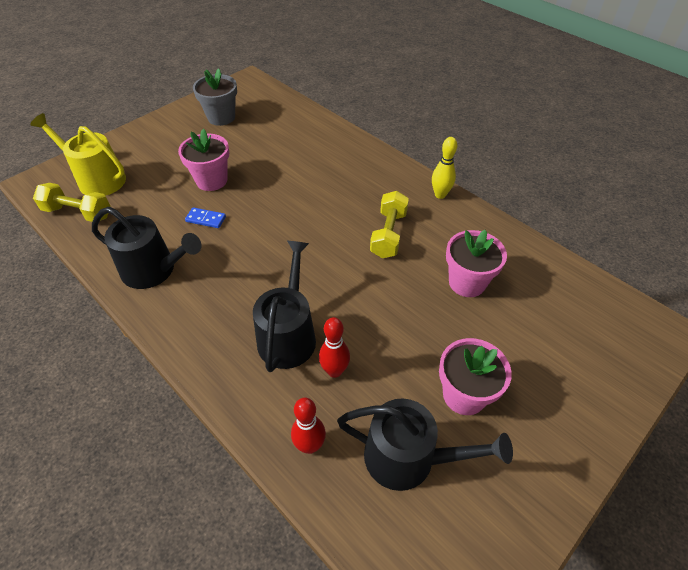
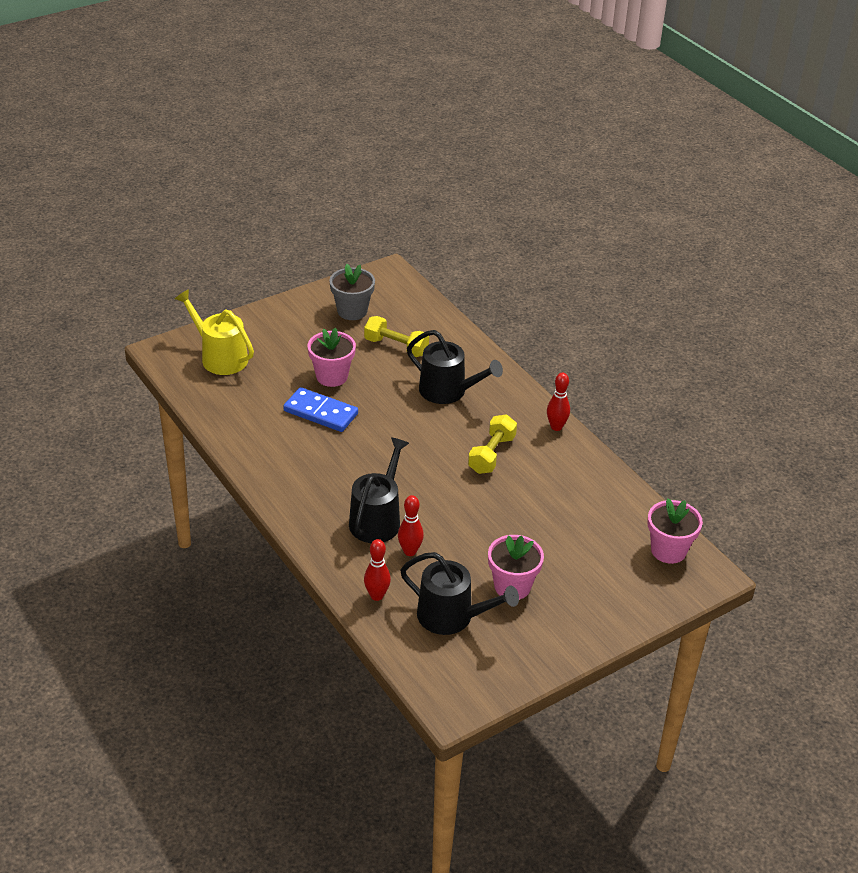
camera: 10 degrees right, 10 degrees down
yellow dumbbell [33,183,110,222] -> yellow dumbbell moved to [364,316,429,357]
black watering can [92,207,201,289] -> black watering can moved to [407,330,503,404]
blue domino [185,207,226,228] -> blue domino [283,387,358,432], size x1.93
yellow bowling pin [432,137,457,199] -> red bowling pin [547,372,570,431]
pink flower pot [446,230,507,297] -> pink flower pot moved to [647,499,703,564]

